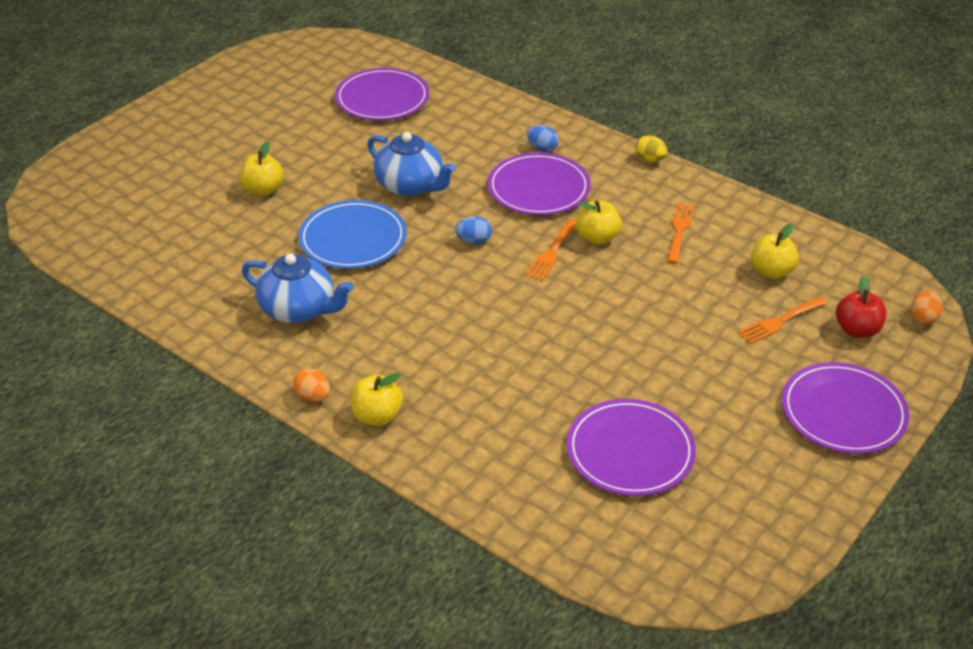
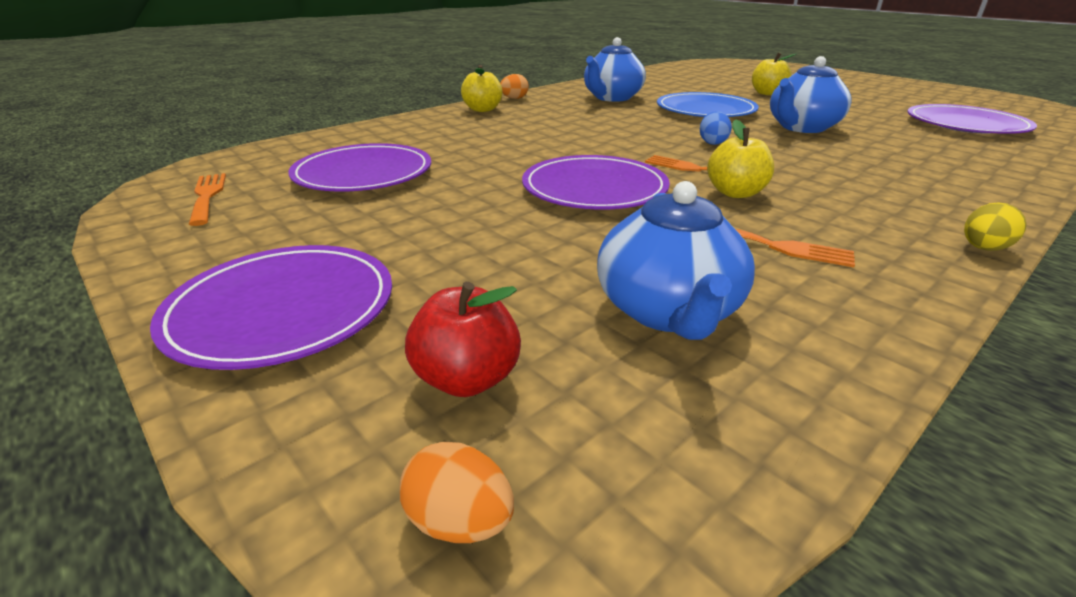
camera: 100 degrees right, 10 degrees down
purple plate [488,153,591,215] -> purple plate moved to [522,155,670,210]
blue egg [527,125,559,152] -> none
orange fork [738,296,827,344] -> orange fork moved to [189,173,226,226]
yellow apple [751,223,799,279] -> blue teapot [597,181,755,340]

